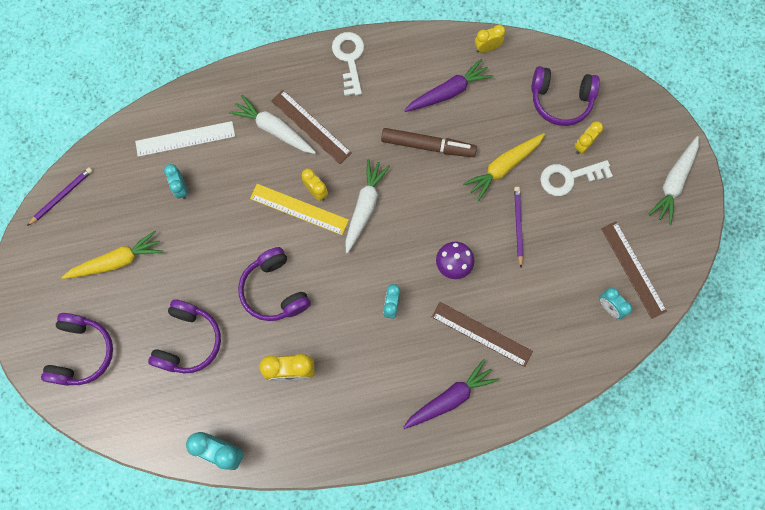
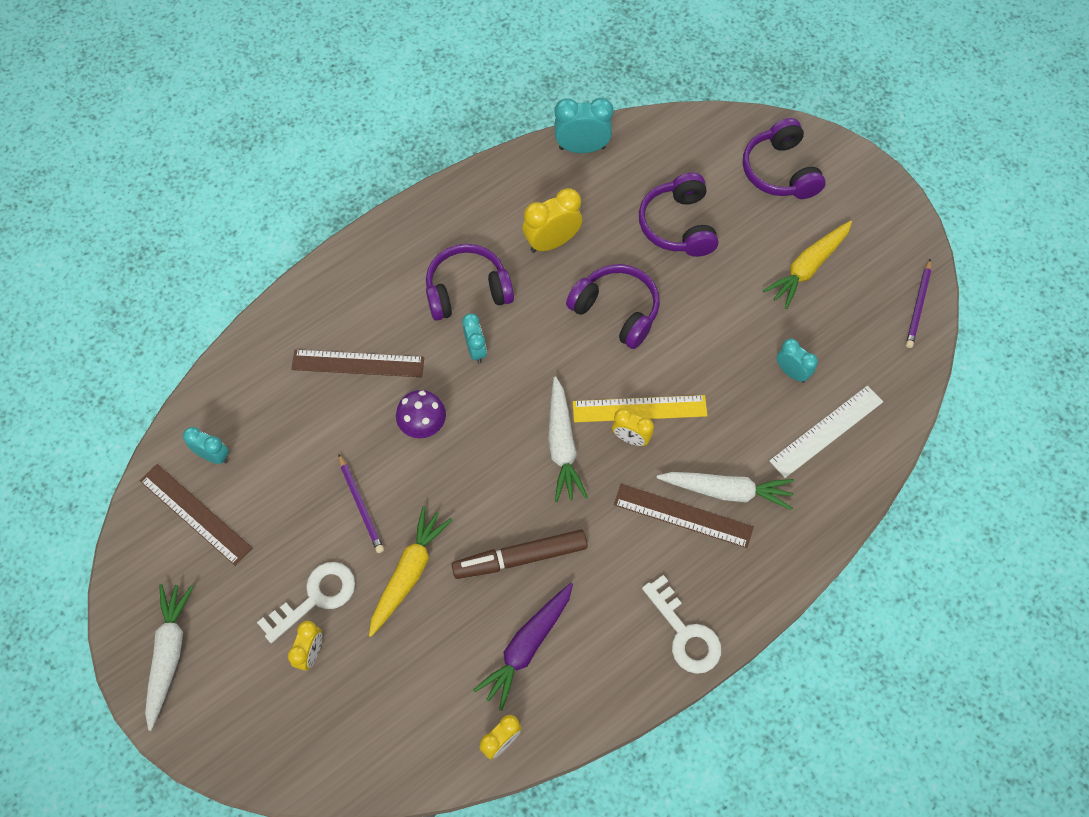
camera: 155 degrees right, 10 degrees down
purple carrot [403,359,499,429] -> none
purple headphones [531,66,600,126] -> purple headphones moved to [426,244,514,321]

